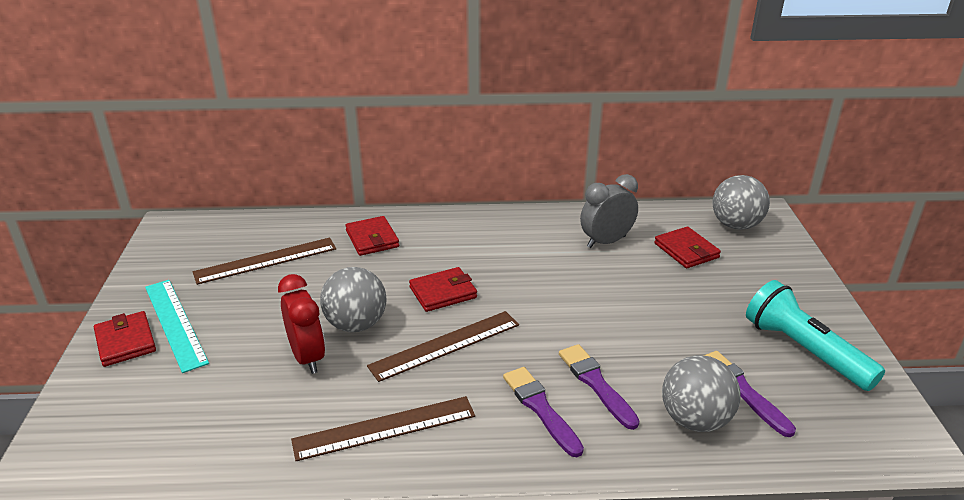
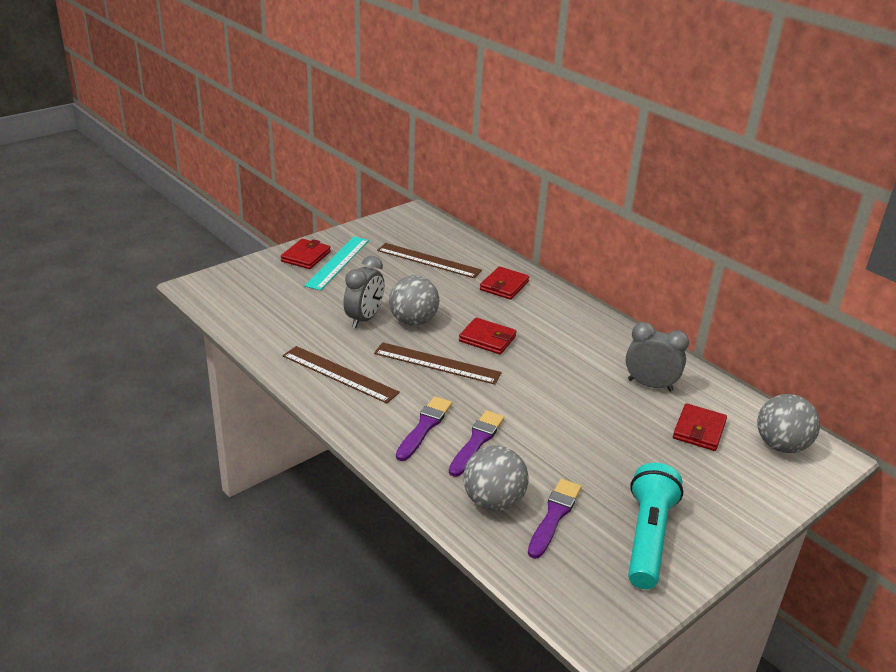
camera: 50 degrees right, 0 degrees up
red clock [278,274,325,374] -> grey clock [343,256,384,328]

